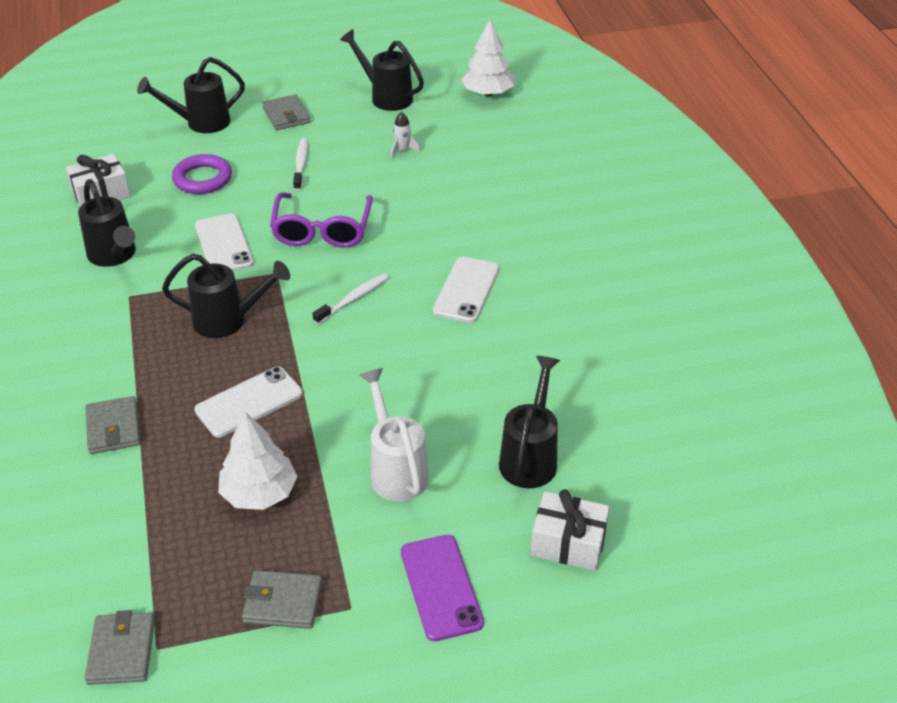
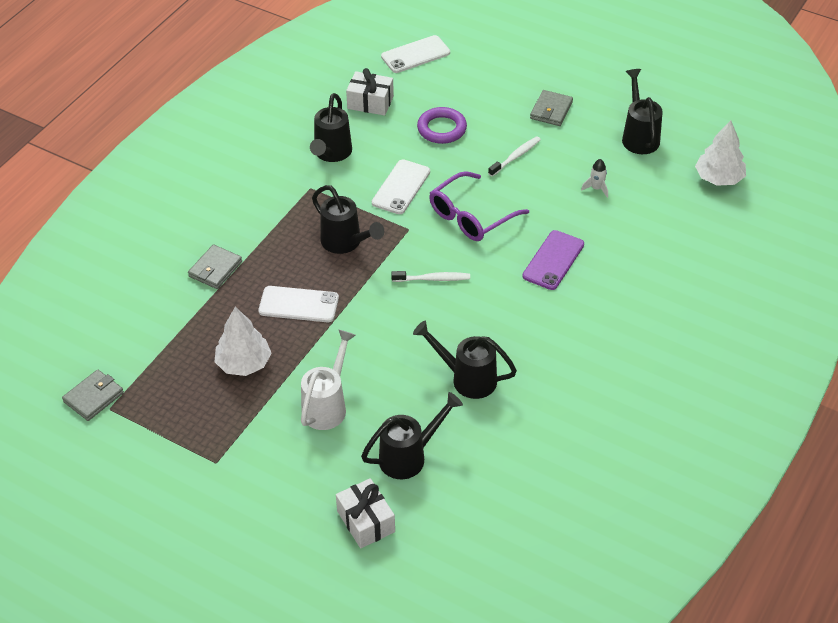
camera: 45 degrees right, 5 degrees up
black watering can [137,57,245,133] -> black watering can moved to [413,321,517,399]
grey wallet [242,570,322,629] -> none
purple phone [401,535,484,641] -> purple phone moved to [522,230,584,290]
white phone [432,256,499,323] -> white phone moved to [381,35,450,73]

